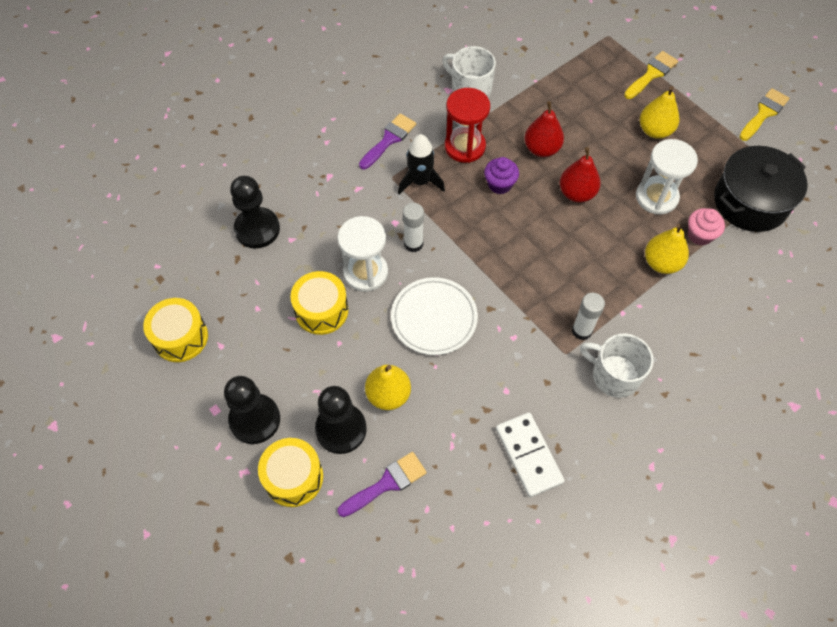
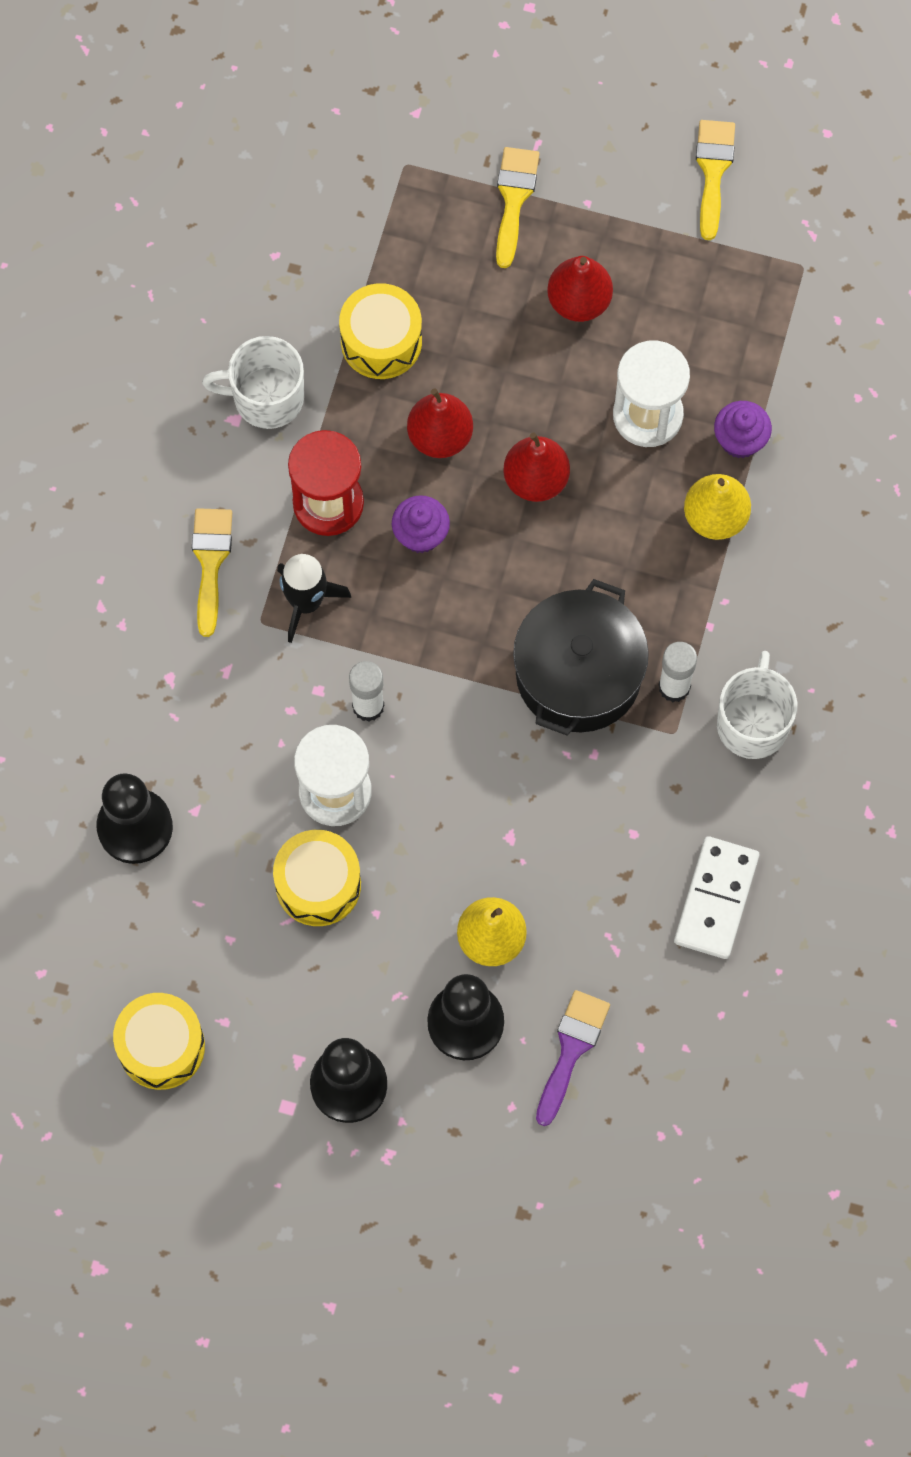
camera: 35 degrees left, 10 degrees up
yellow drum [258,438,323,507] -> yellow drum moved to [339,283,422,379]
purple brush [359,113,416,170] -> yellow brush [192,508,232,637]
white plate [391,277,478,355] -> none
white domino [496,413,565,497] -> white domino turned 75 degrees clockwise [674,836,759,959]
white mug [580,334,654,398] -> white mug turned 105 degrees clockwise [717,651,797,759]
yellow pear [640,86,679,139] -> red pear [547,256,613,322]
pink cupcake [688,208,725,246] -> purple cupcake [714,401,772,458]
black pot [714,146,808,232] -> black pot moved to [513,579,649,736]

